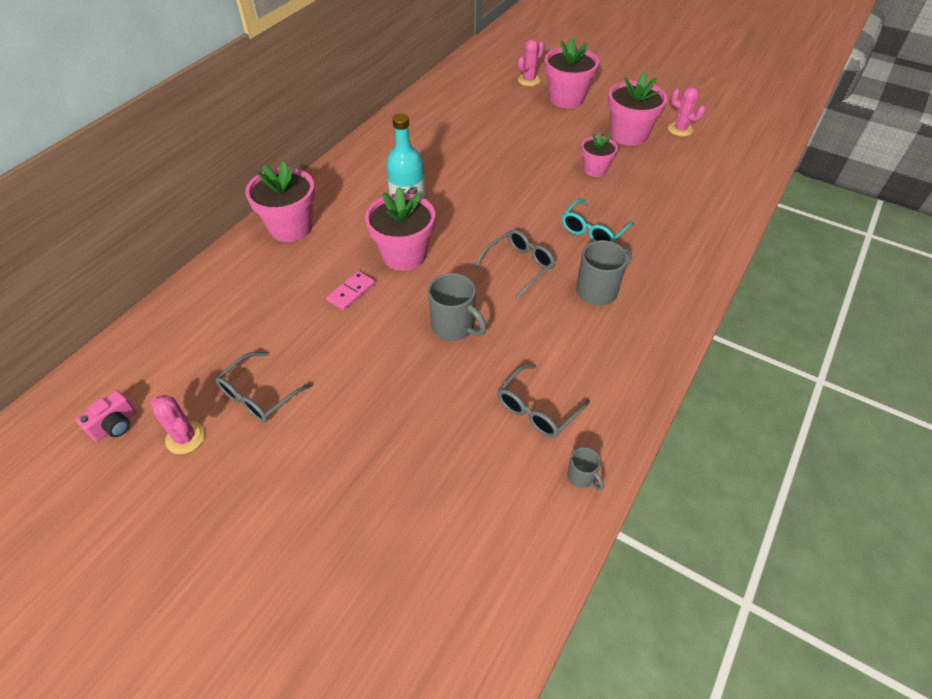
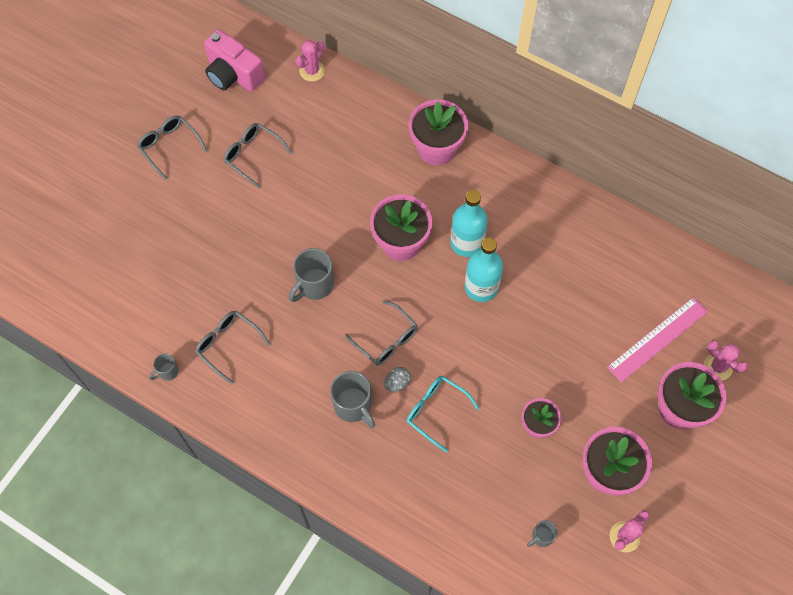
camera: 90 degrees right, 15 degrees up
pink camera [76,390,136,442] -> pink camera [204,30,265,92], size x1.87
pink cactus [151,395,205,454] -> pink cactus moved to [295,40,325,81]
pink domino [326,271,375,311] -> none
none -> grey glasses [137,115,207,180]
none -> grey egg [384,367,411,392]
none -> turquoise bottle [464,237,503,302]
none -> grey mug [527,520,557,547]
none -> pink ruler [607,297,708,382]

